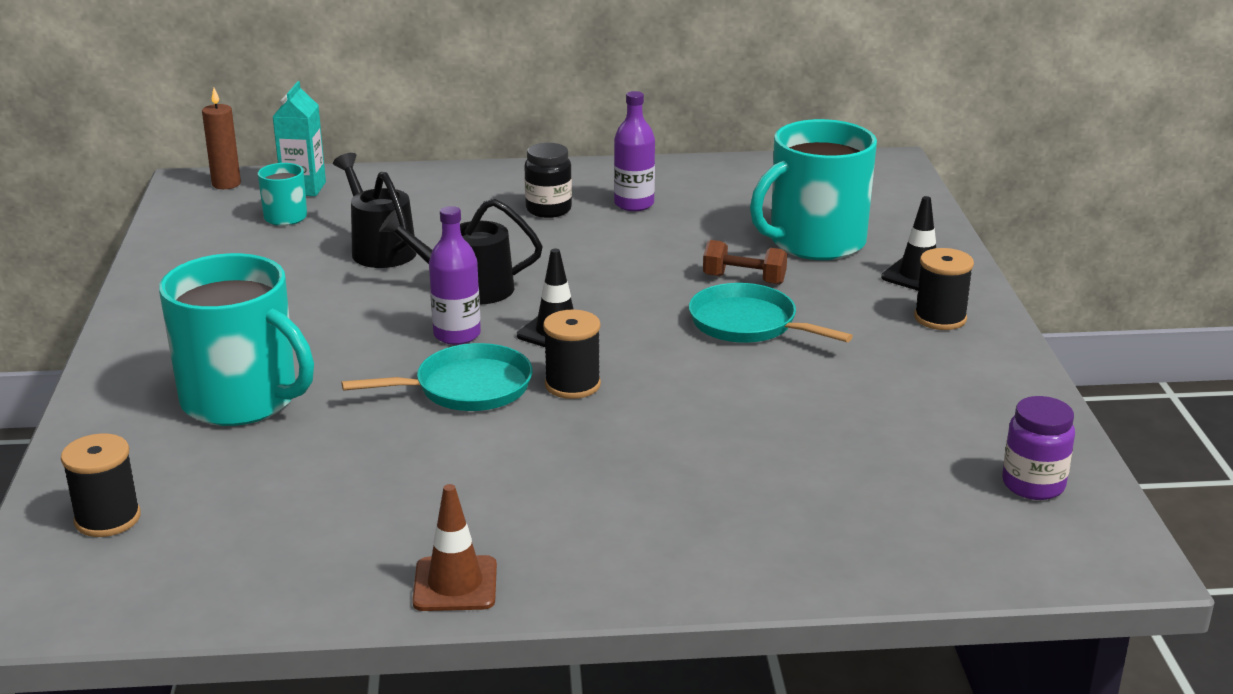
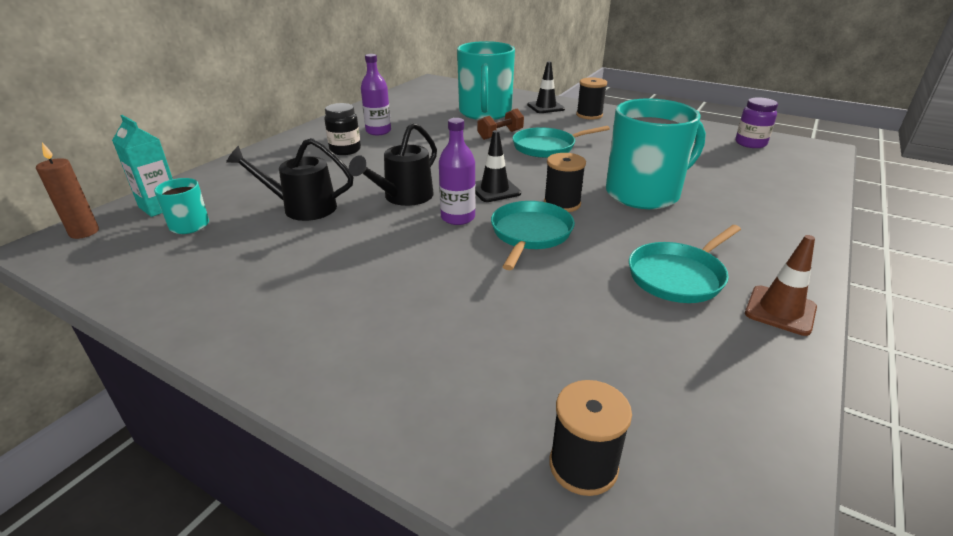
camera: 55 degrees left, 5 degrees up
turquoise mug [159,253,314,426] -> turquoise mug moved to [606,98,706,209]
none -> turquoise pan [629,225,741,303]

